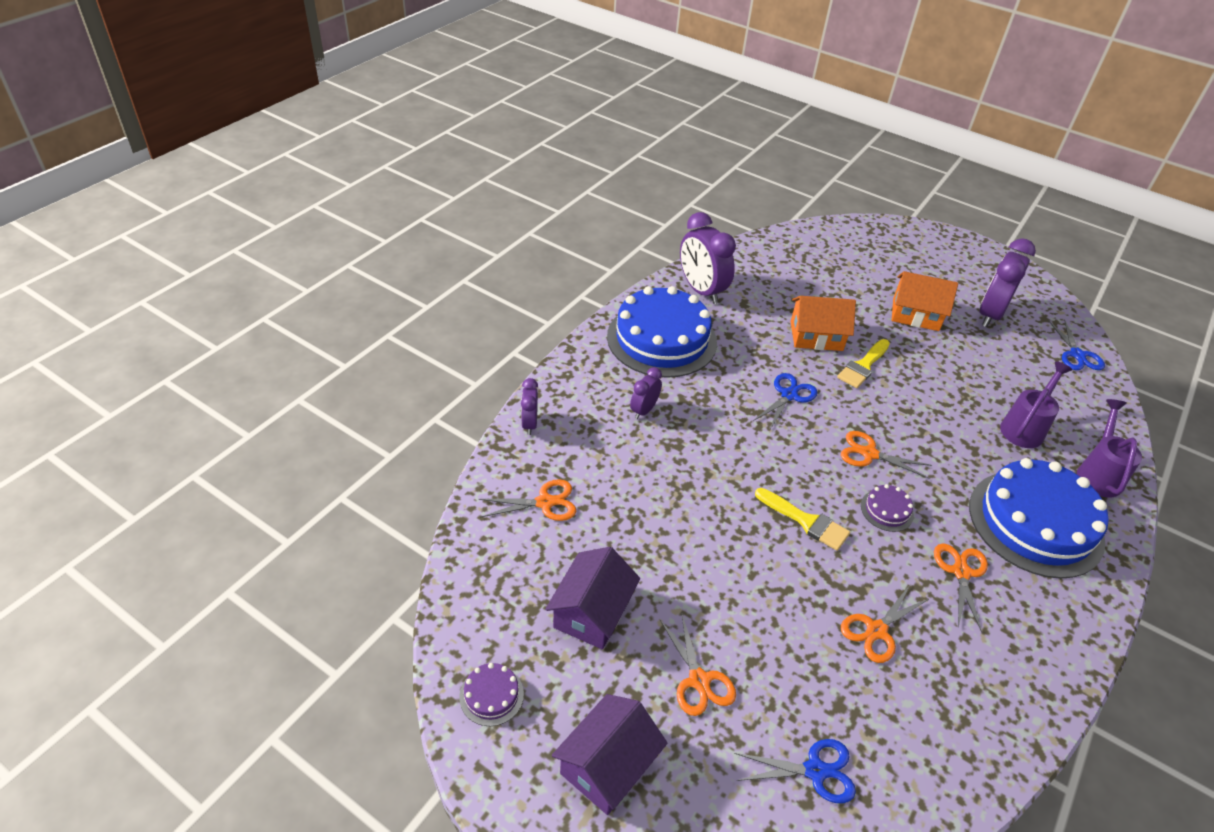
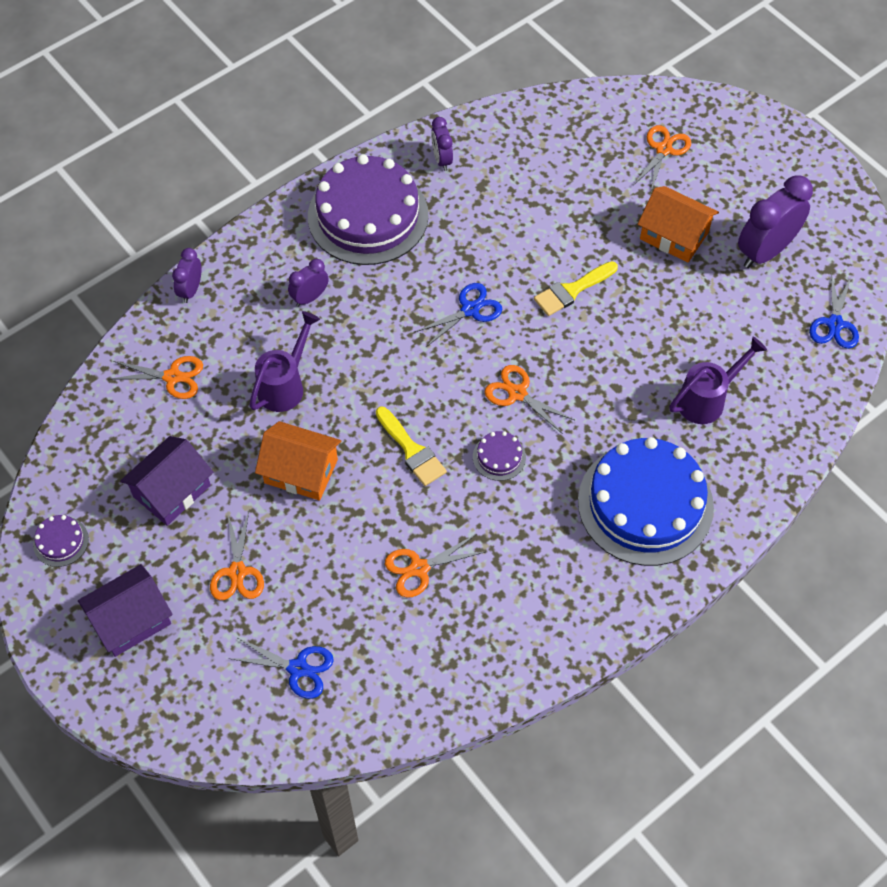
camera: 20 degrees right, 15 degrees up
blue cake [607,286,717,378] -> purple cake [308,154,429,265]
purple clock [680,212,736,304] -> purple clock [431,117,453,171], size x0.53
orange house [791,296,856,351] -> orange house moved to [255,421,341,501]
orange scissors [934,543,988,633] -> orange scissors moved to [633,125,691,191]
purple watering can [1077,399,1142,497] -> purple watering can moved to [249,311,320,412]

